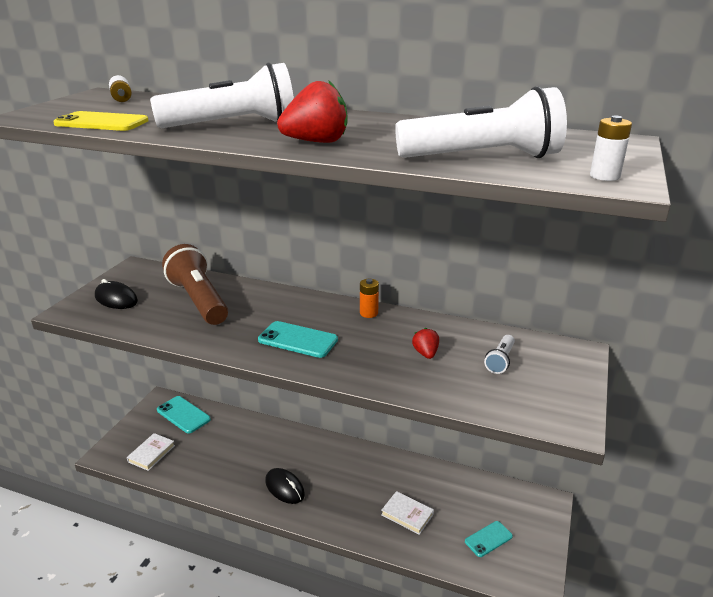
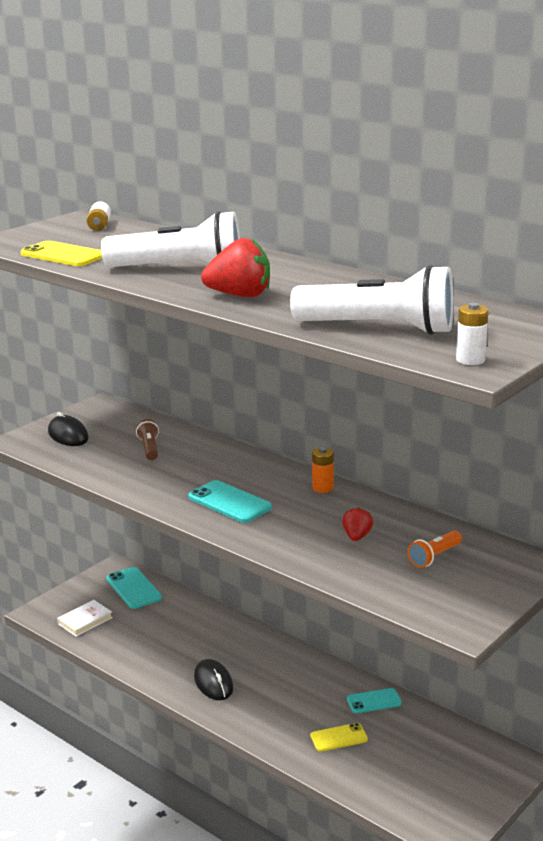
camera: 20 degrees right, 5 degrees down
brown flashlight [162,244,228,325] -> brown flashlight [136,419,159,460], size x0.46
white book [381,491,434,535] -> yellow phone [310,723,368,752]
turquoise phone [465,521,513,557] -> turquoise phone moved to [347,688,402,713]
white flashlight [484,335,515,374] -> orange flashlight [408,530,462,568]

